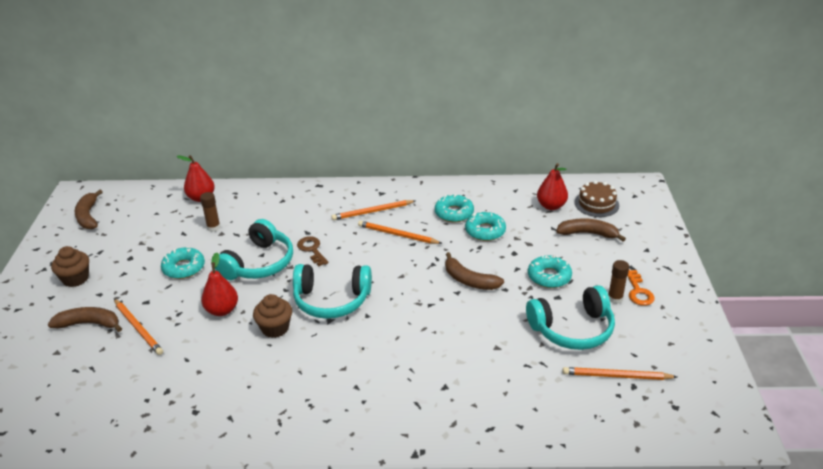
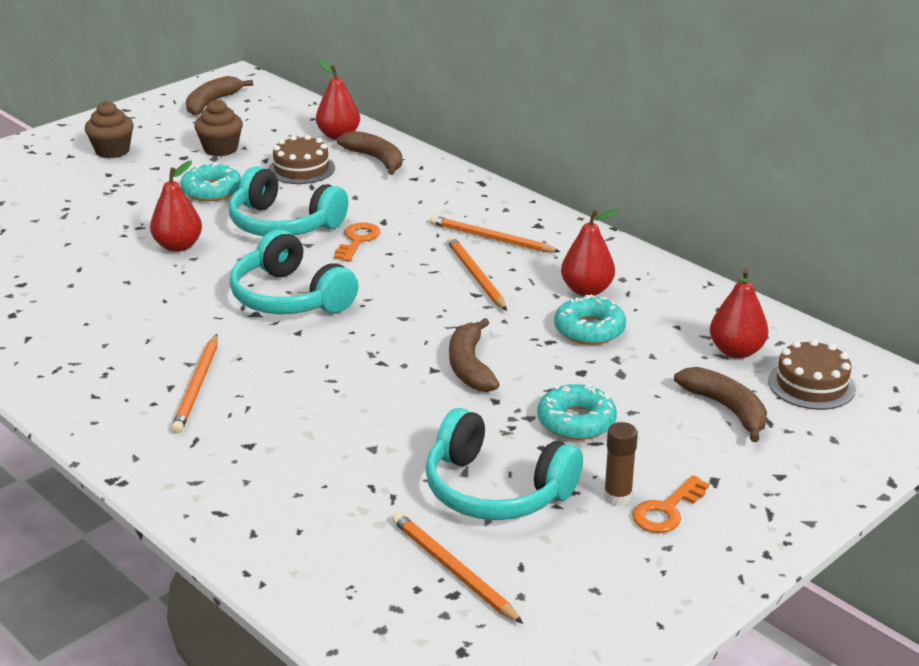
camera: 45 degrees right, 5 degrees down
brown banana [48,307,122,332] -> brown banana moved to [337,131,402,175]
orange pencil [114,299,163,355] -> orange pencil moved to [171,334,218,433]
brown glue stick [200,192,221,232] -> brown cake [268,135,335,184]
turquoise headphones [215,219,293,280] -> turquoise headphones turned 45 degrees clockwise [229,166,348,236]
brown cupcake [253,294,292,338] -> brown cupcake moved to [194,99,243,156]
brown key [297,236,328,266] -> orange key [334,222,380,261]
turquoise donut [435,194,474,222] -> red pear [561,209,619,296]

